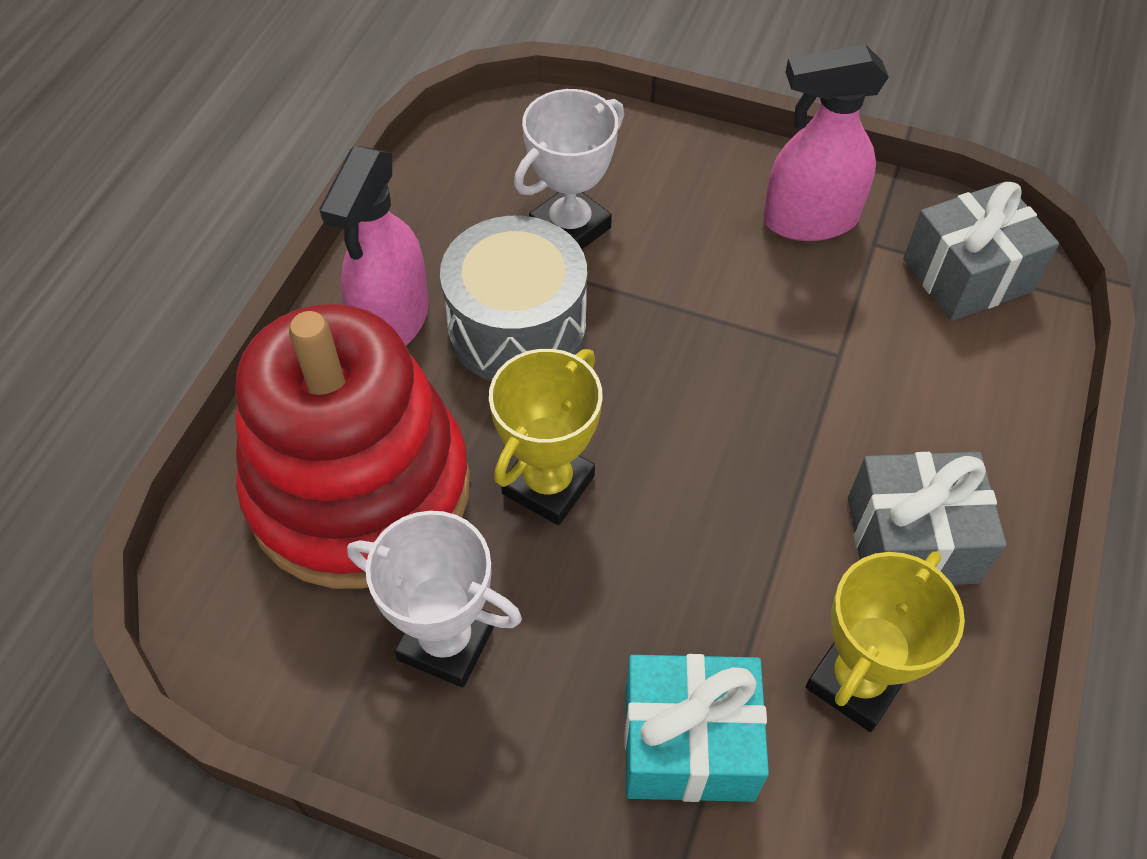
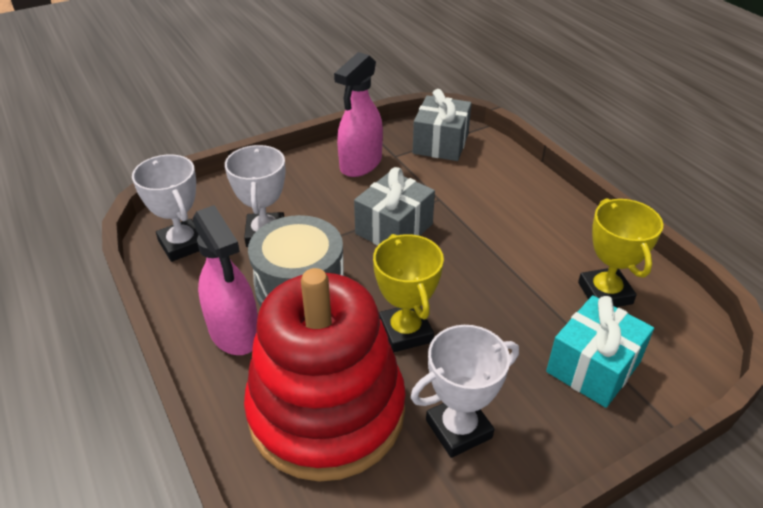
camera: 50 degrees left, 15 degrees down
grey gift [848,452,1007,585] -> grey gift moved to [354,167,435,246]
none -> white trophy [132,155,199,262]

